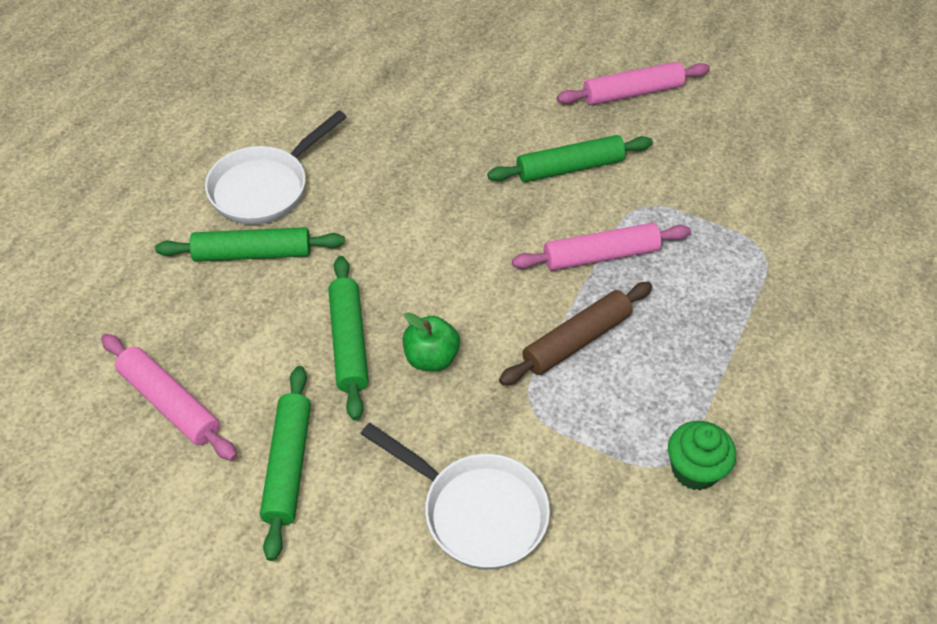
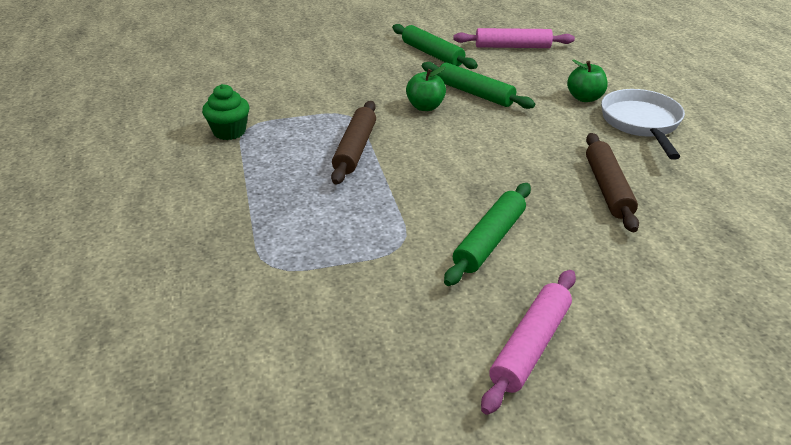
camera: 140 degrees right, 15 degrees down
green rolling pin [155,227,345,262] -> green apple [567,59,608,102]
white pan [361,423,550,570] -> none
pink rolling pin [512,223,691,271] -> none
none -> brown rolling pin [586,133,639,232]

